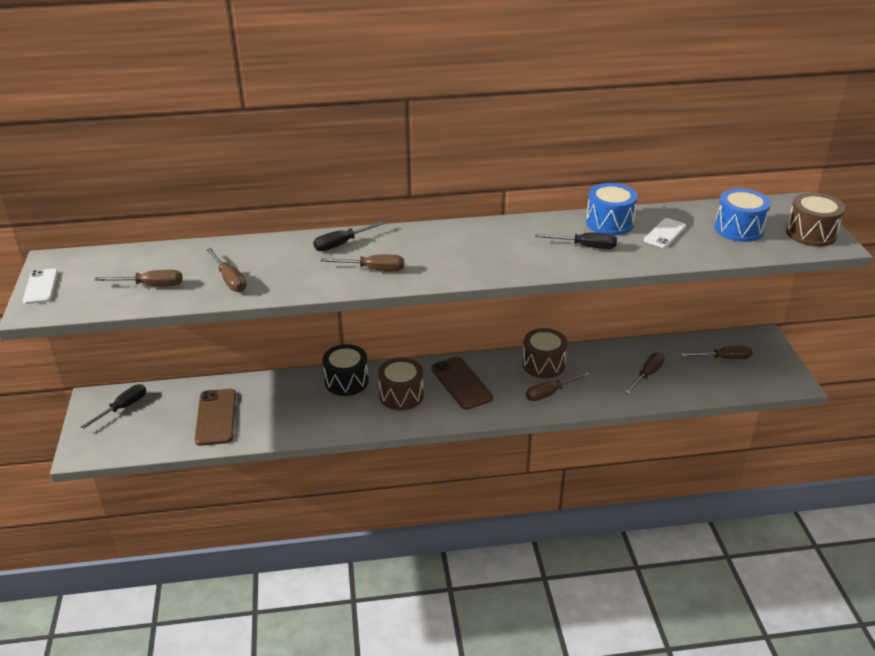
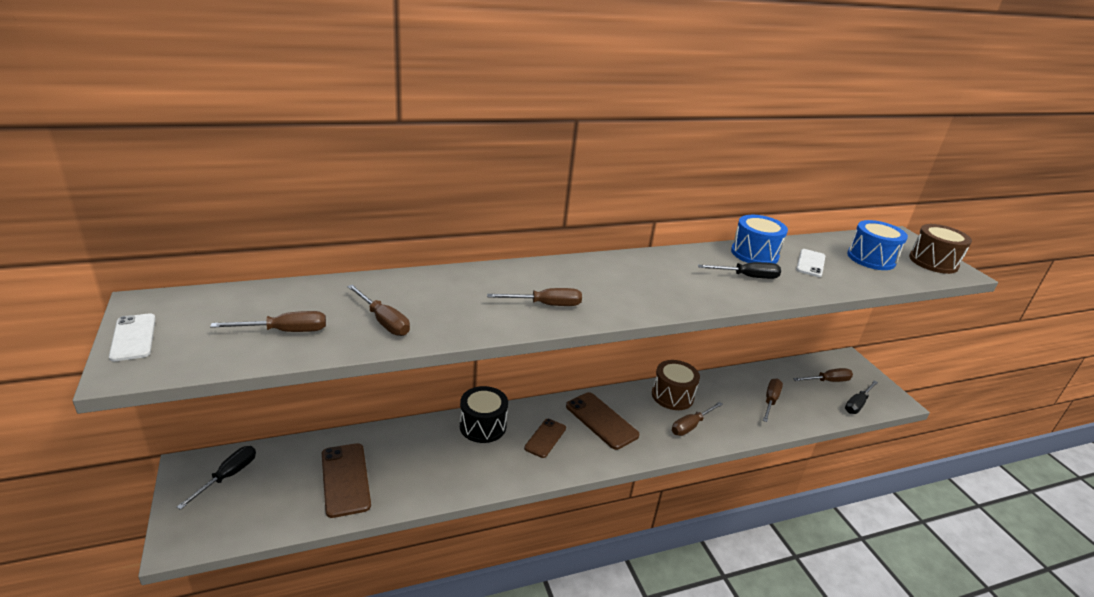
camera: 15 degrees left, 5 degrees down
black screwdriver [313,221,386,251] -> black screwdriver moved to [845,381,878,414]
brown drum [378,358,424,411] -> brown phone [524,419,566,458]

